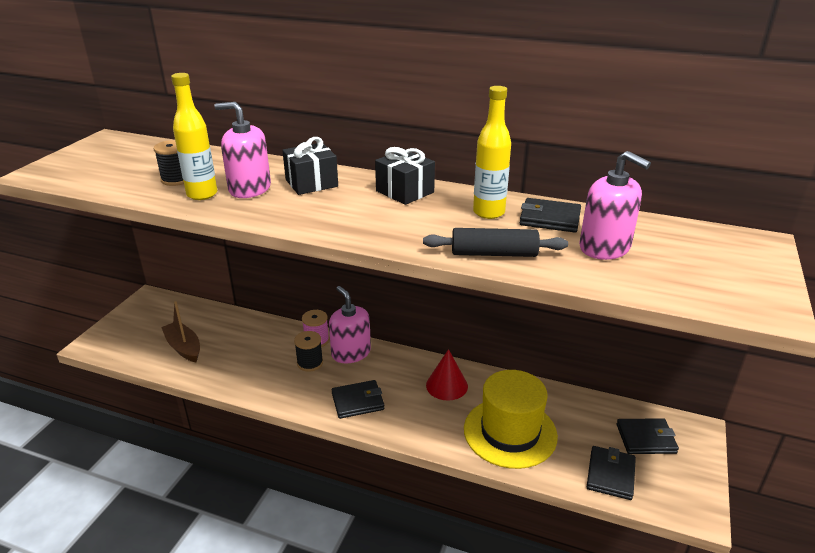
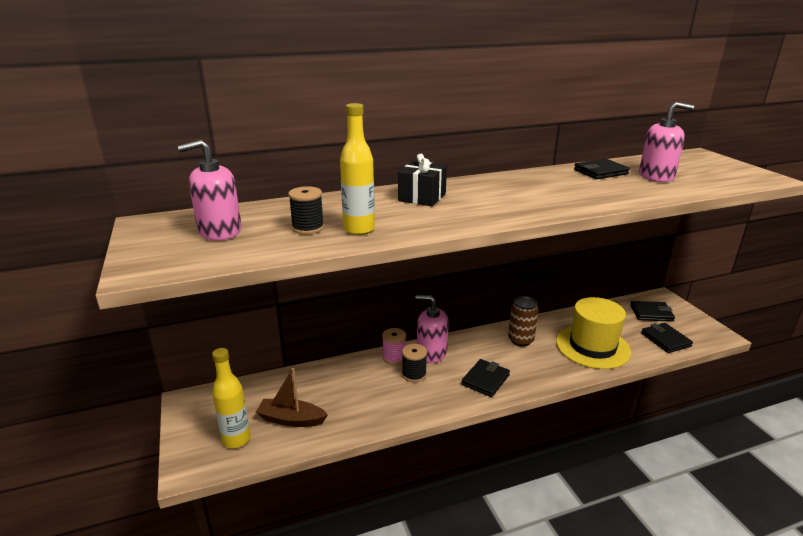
camera: 40 degrees left, 5 degrees down
pink soap dispenser [215,102,271,198] -> pink soap dispenser moved to [177,140,242,240]
black gift [375,147,435,205] -> none
black rolling pin [423,228,568,257] -> none
red cone [426,349,468,401] -> brown can [508,296,539,347]
yellow bottle [473,86,511,219] -> yellow bottle moved to [212,348,251,448]
black wallet [617,418,679,454] -> black wallet turned 45 degrees clockwise [630,301,675,322]

